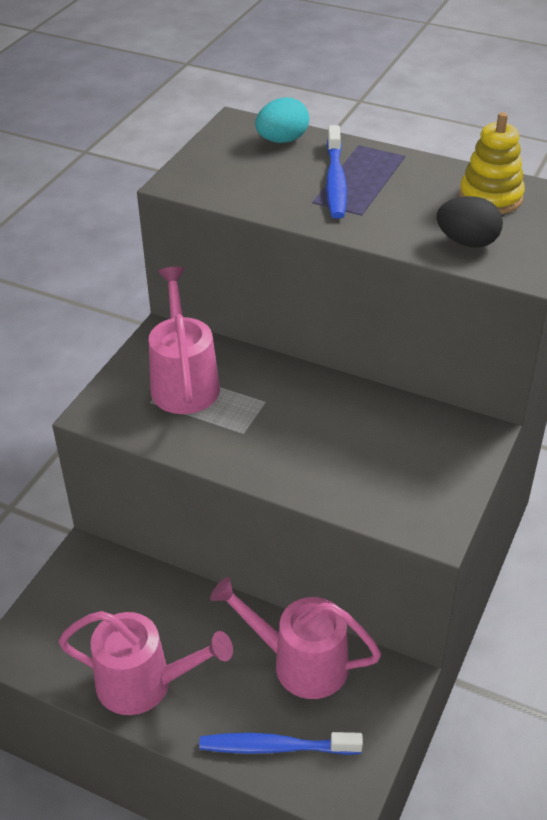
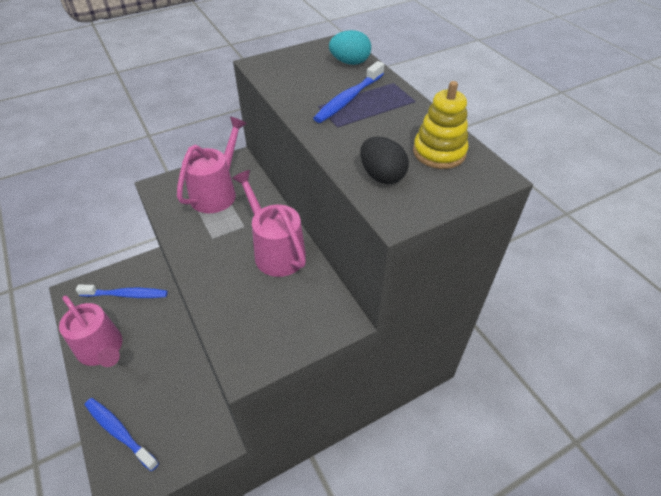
camera: 35 degrees right, 5 degrees up
pink watering can [210,577,381,699] -> pink watering can moved to [232,170,306,277]
none -> blue toothbrush [76,285,168,298]

